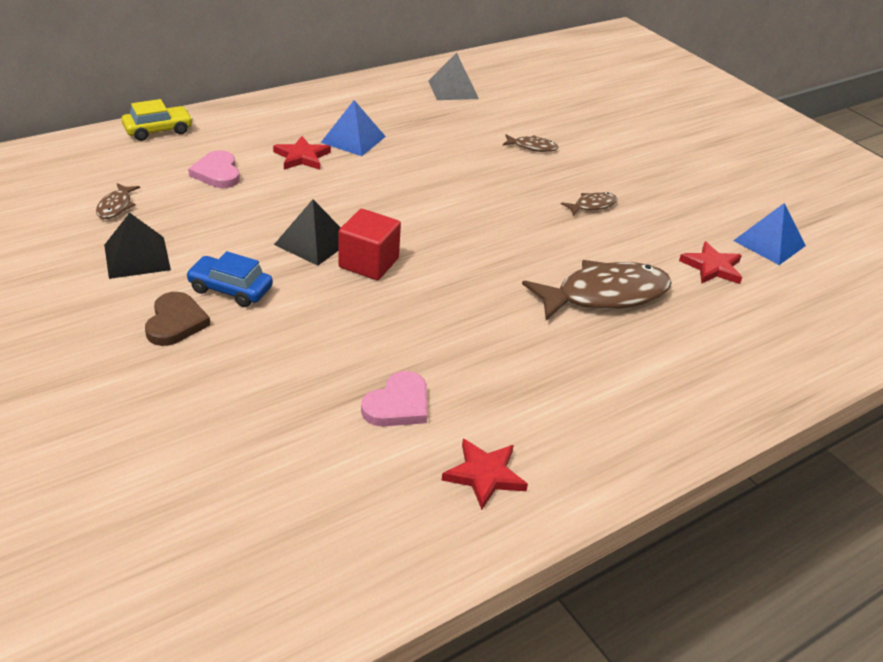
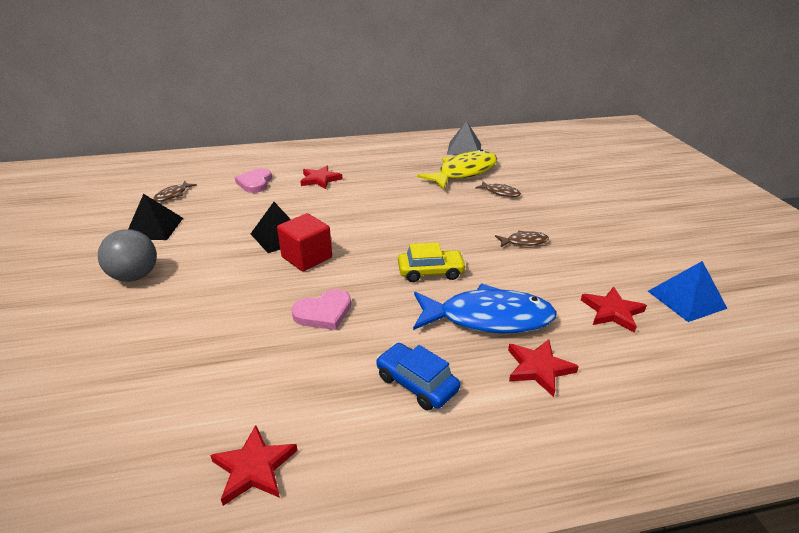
camera: 25 degrees right, 5 degrees down
yellow car [122,99,193,141] -> yellow car moved to [398,242,466,282]
brown heart [145,292,211,346] -> grey ball [98,229,157,282]
blue car [186,251,273,307] -> blue car moved to [376,343,460,410]
blue pyramid [321,100,386,156] -> none
pink heart [361,371,427,426] -> pink heart moved to [291,289,351,330]
brown fish [522,260,672,320] -> blue fish [413,284,557,333]
none -> yellow fish [417,149,498,189]
none -> red star [508,340,579,397]

